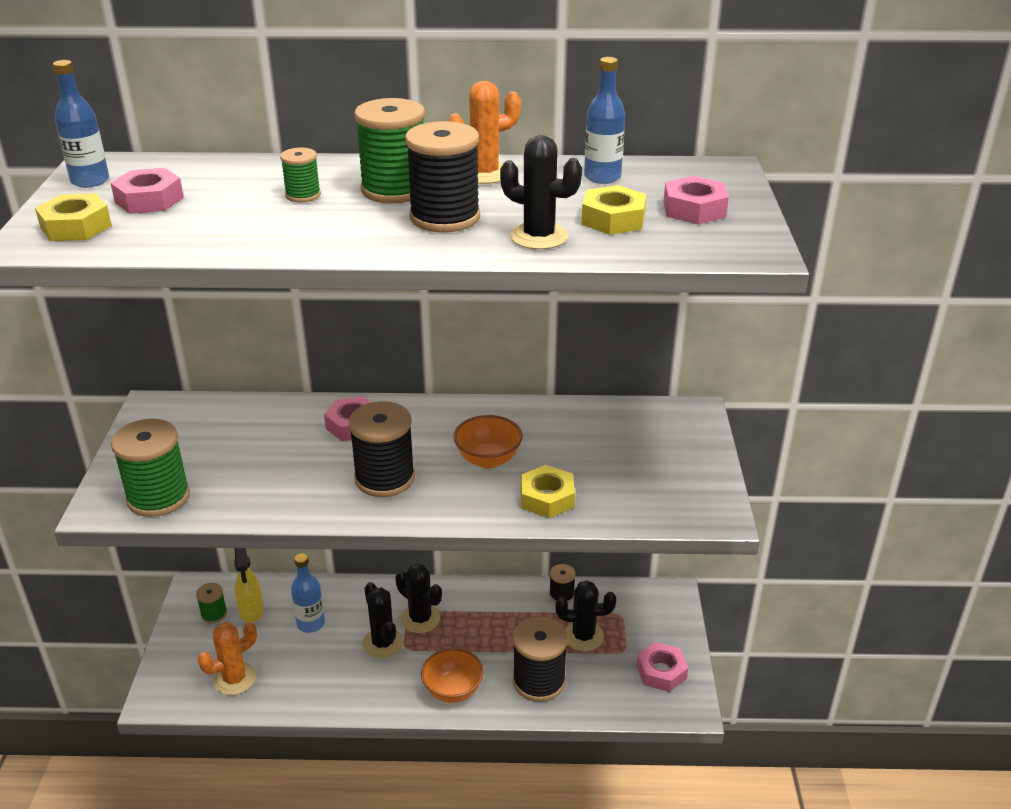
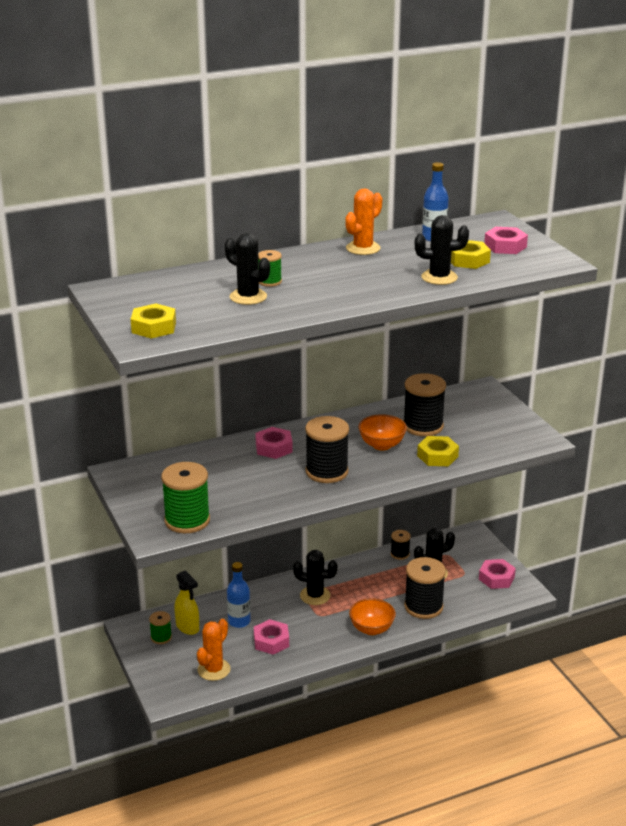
camera: 25 degrees left, 5 degrees down
blue bottle [53,60,109,188] -> none
pink nut [111,168,184,214] -> pink nut moved to [254,619,289,655]
green spool [355,98,425,204] -> none
black cactus [363,582,403,658] -> black cactus moved to [225,233,270,305]
black spool [405,121,480,233] -> black spool moved to [404,373,446,436]

